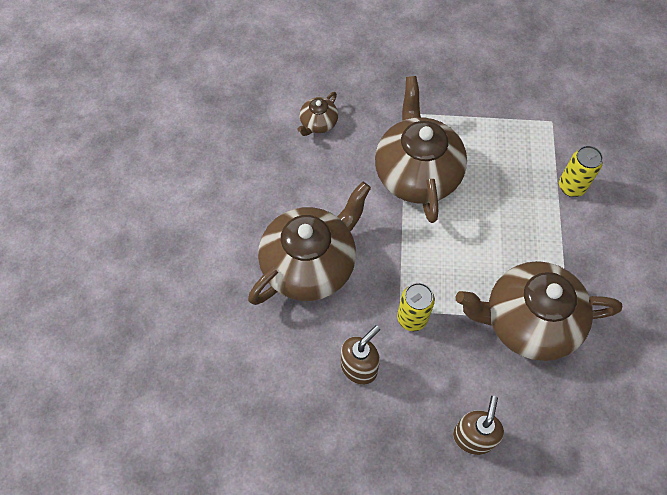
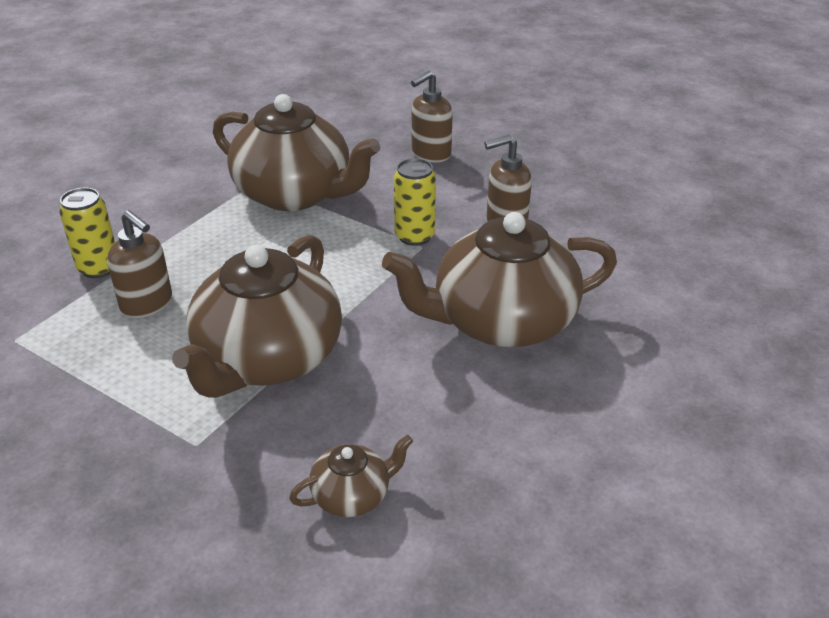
camera: 150 degrees left, 25 degrees down
none -> brown soap dispenser [107,210,172,318]

